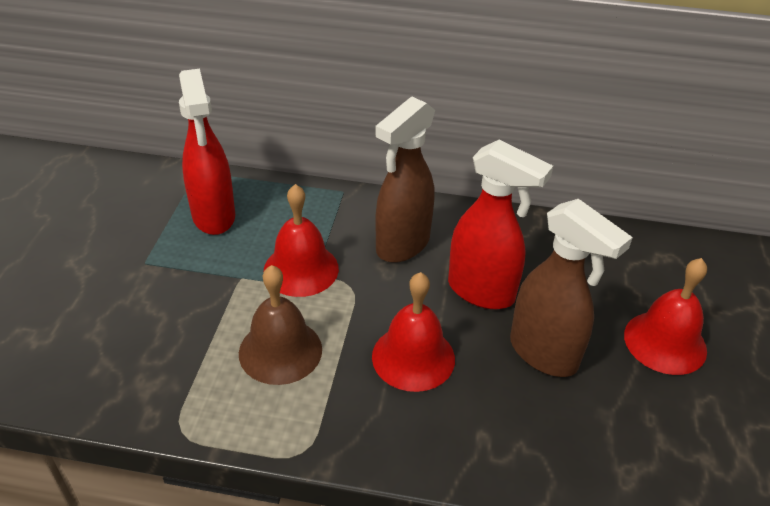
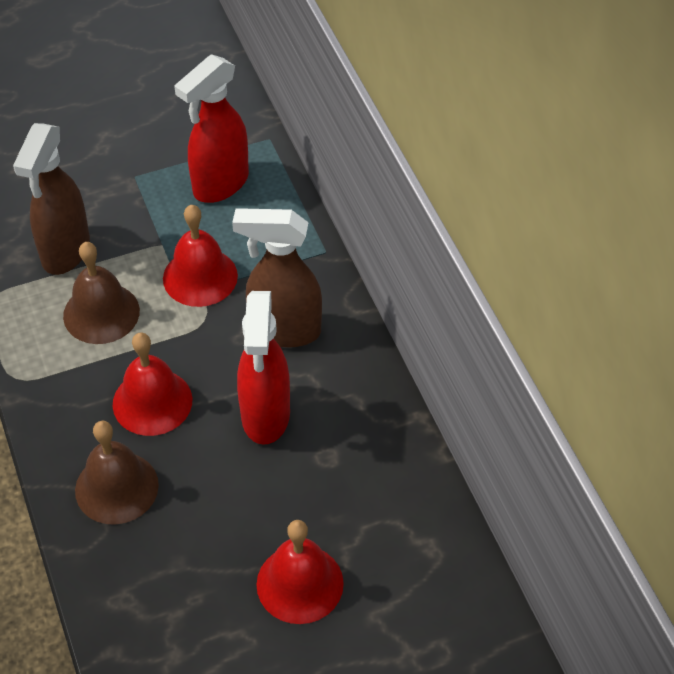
camera: 60 degrees right, 10 degrees up
brown spray bottle [510,199,633,377] -> brown spray bottle moved to [13,123,90,275]
none -> brown bell [75,420,159,525]

